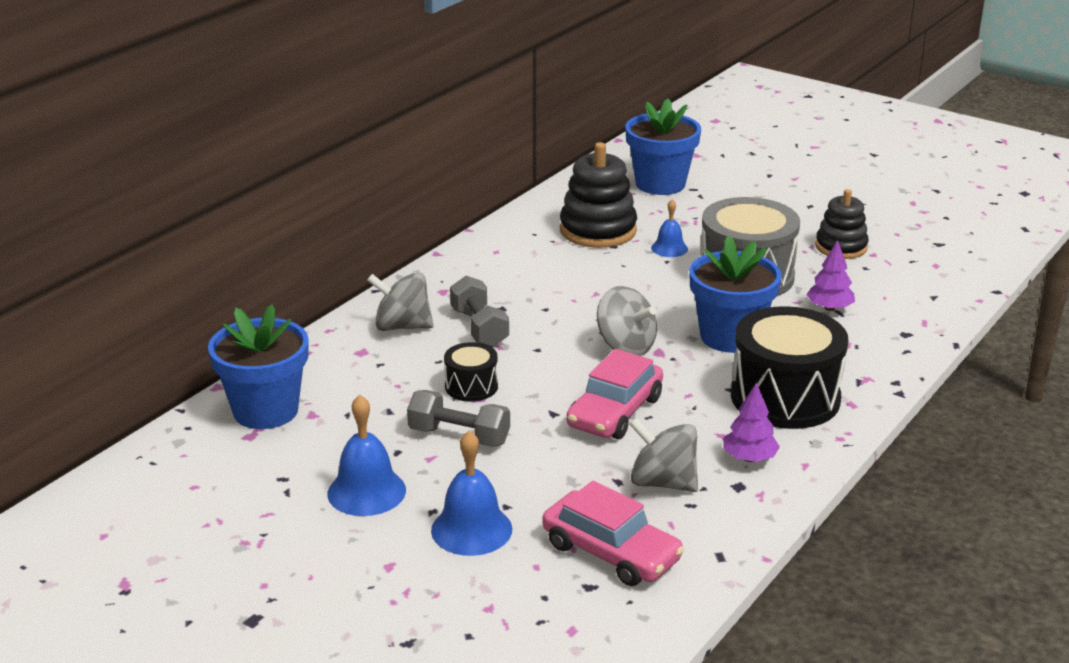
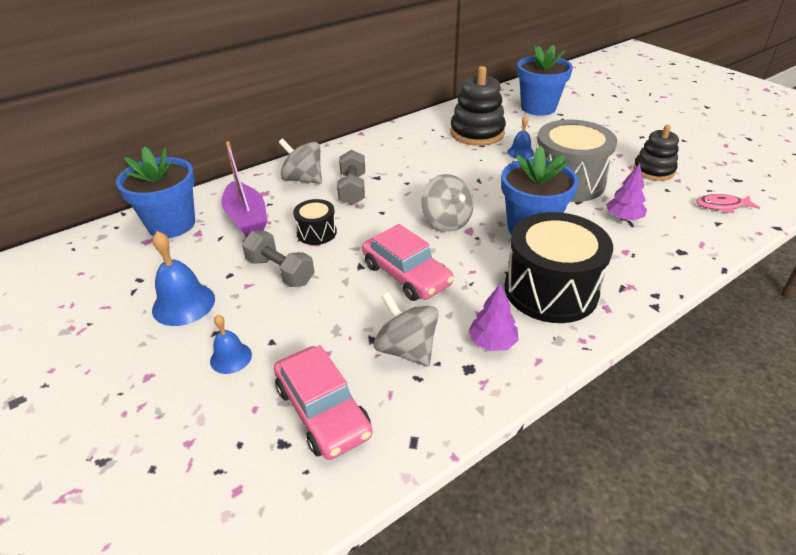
camera: 20 degrees right, 10 degrees up
blue bell [431,430,512,556] -> blue bell [210,314,252,374], size x0.61
pink car [566,349,663,439] -> pink car turned 90 degrees counterclockwise [362,224,454,301]
none -> purple boat [221,141,268,237]
none -> pink fish [696,194,760,214]

